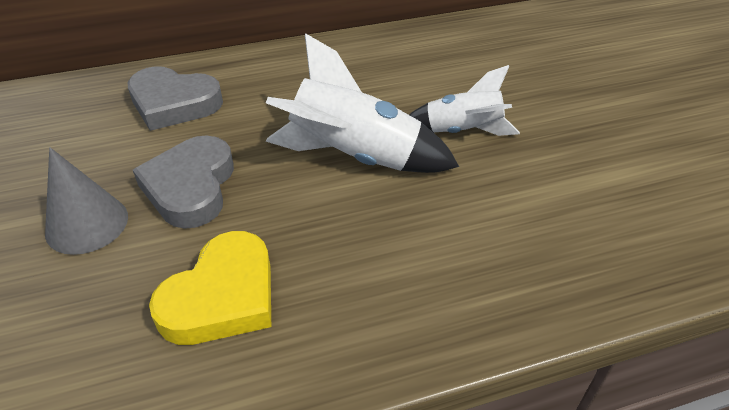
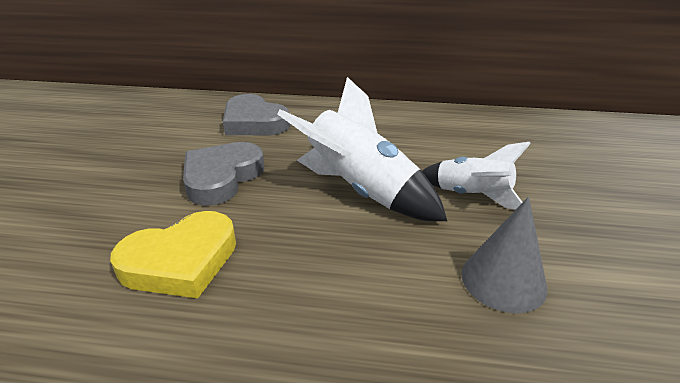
camera: 25 degrees right, 10 degrees down
grey cone [45,147,128,255] -> grey cone moved to [461,197,547,313]

